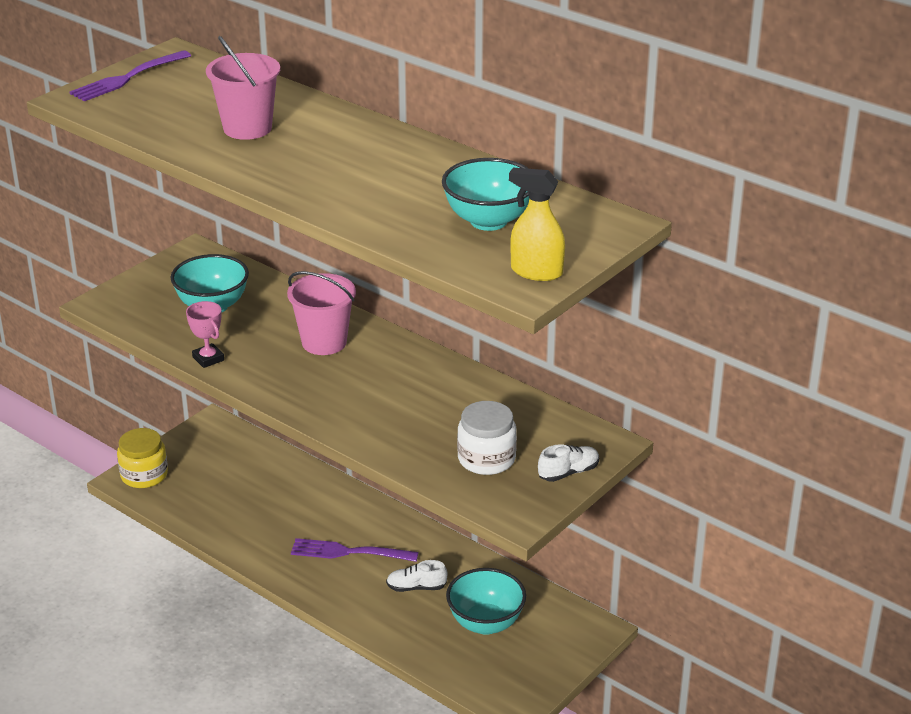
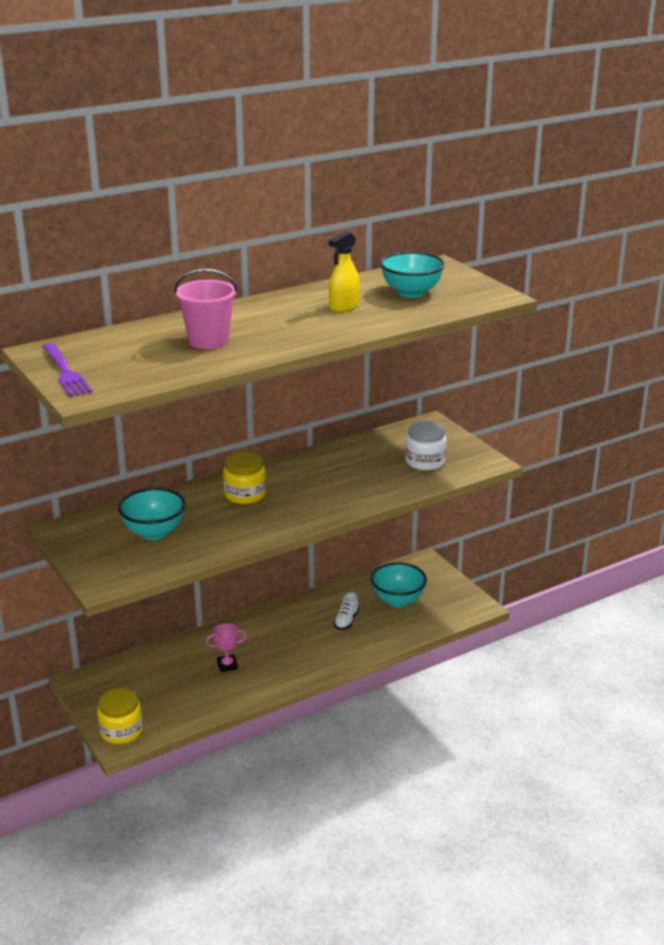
camera: 70 degrees left, 5 degrees down
pink trophy [186,301,224,368] -> pink trophy moved to [205,623,247,672]
pink bucket [287,271,356,355] -> yellow jar [223,452,266,504]
purple fork [291,538,419,562] -> none
yellow spray bottle [509,168,565,281] -> yellow spray bottle moved to [329,231,360,312]
white shoe [538,444,599,482] -> none

